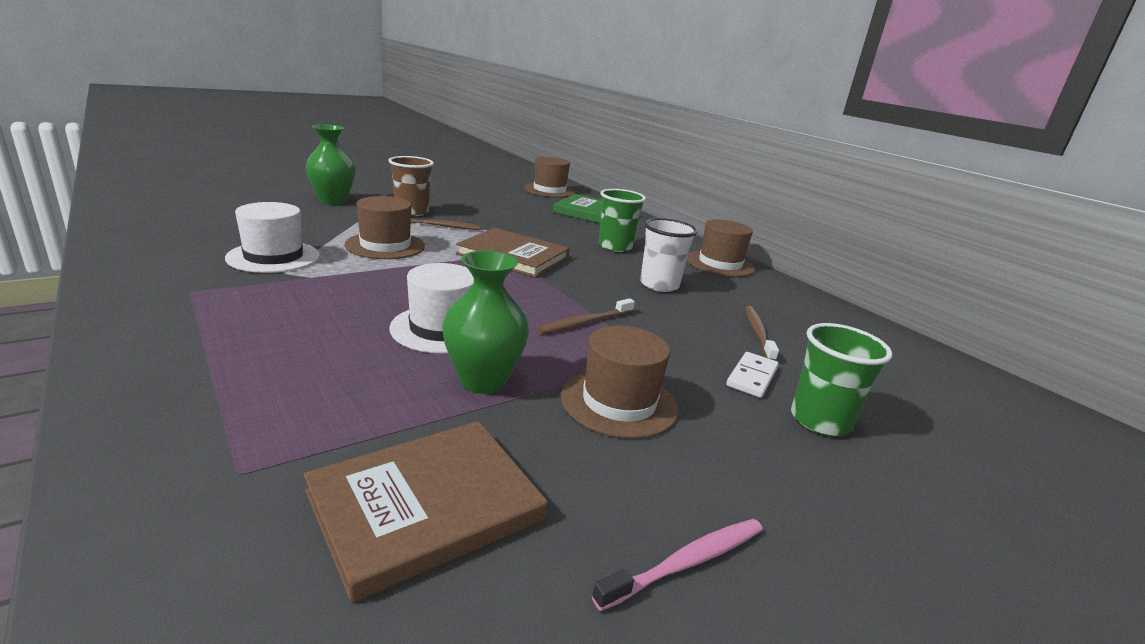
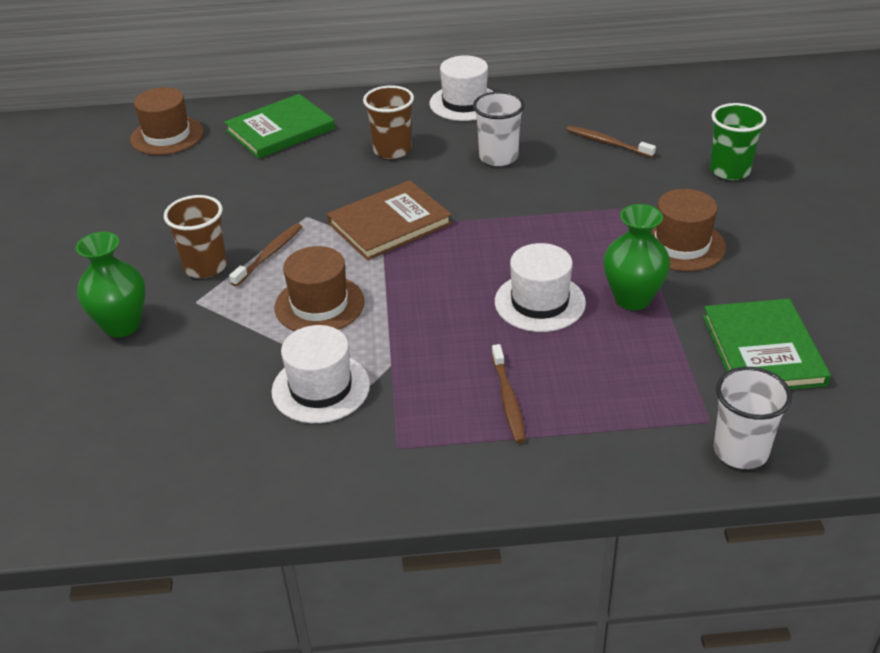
camera: 55 degrees left, 15 degrees up
brown book [303,421,548,603] -> green book [703,299,831,390]
brown toothbrush [537,298,635,334] -> brown toothbrush moved to [492,344,526,443]
pink toothbrush [592,519,763,611] -> none
green cup [599,189,646,252] -> brown cup [363,85,414,159]
brown hat [687,219,755,277] -> white hat [430,55,494,121]
white domino [726,352,779,398] -> none
none -> white cup [714,367,792,469]

